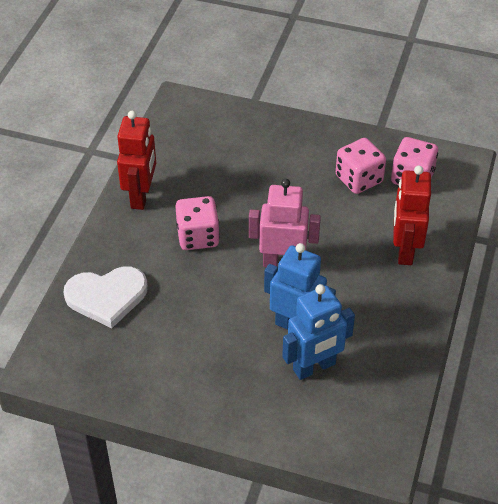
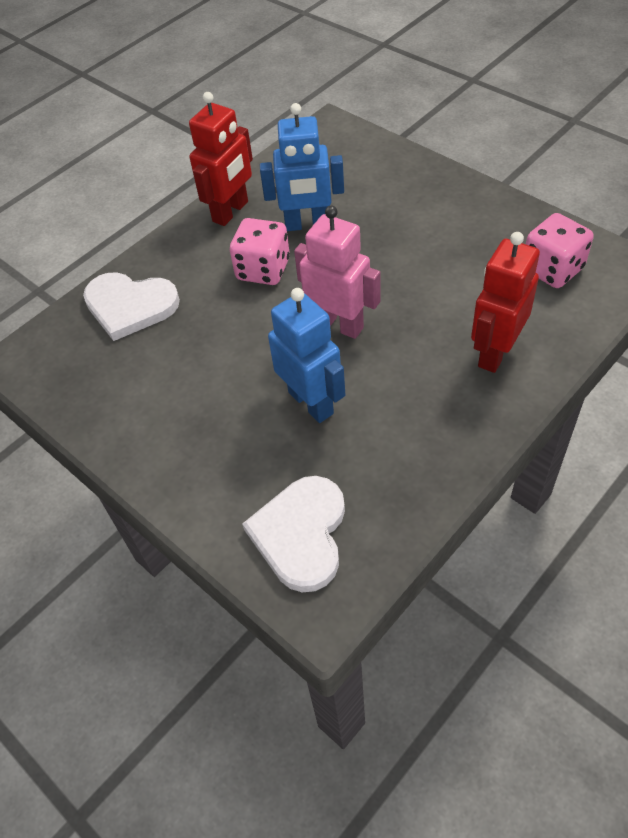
camera: 30 degrees right, 5 degrees up
blue robot [282,284,355,380] -> blue robot moved to [260,103,344,231]
pink dice [336,138,386,194] -> none
none -> white heart [242,476,345,592]

